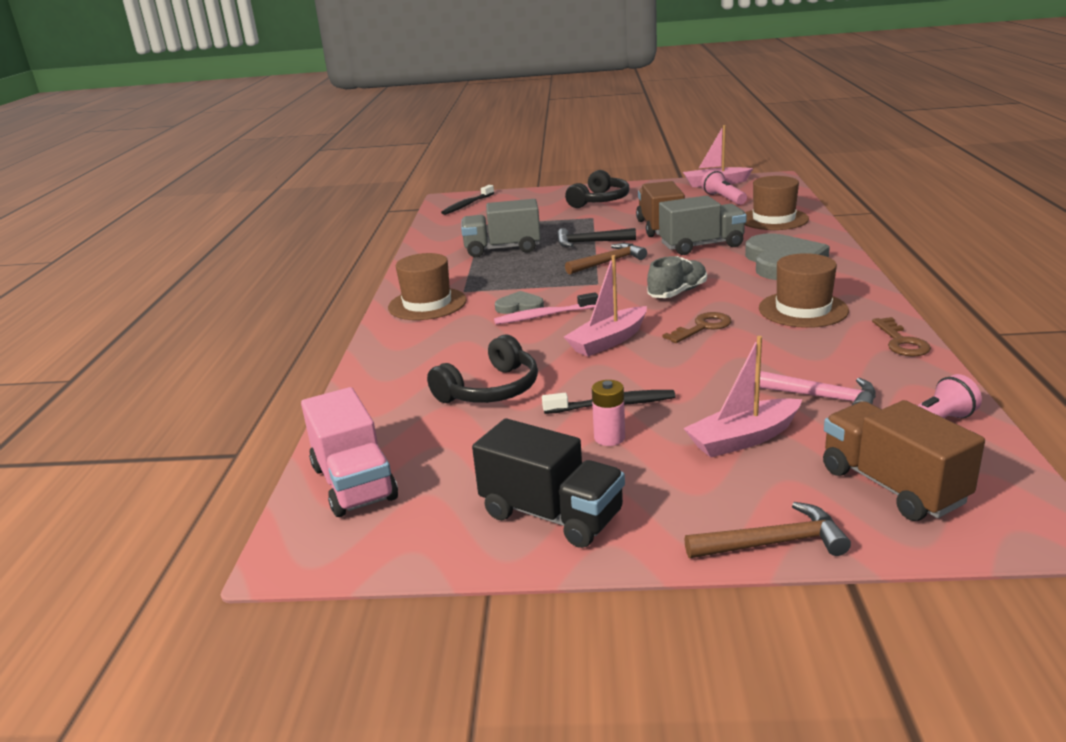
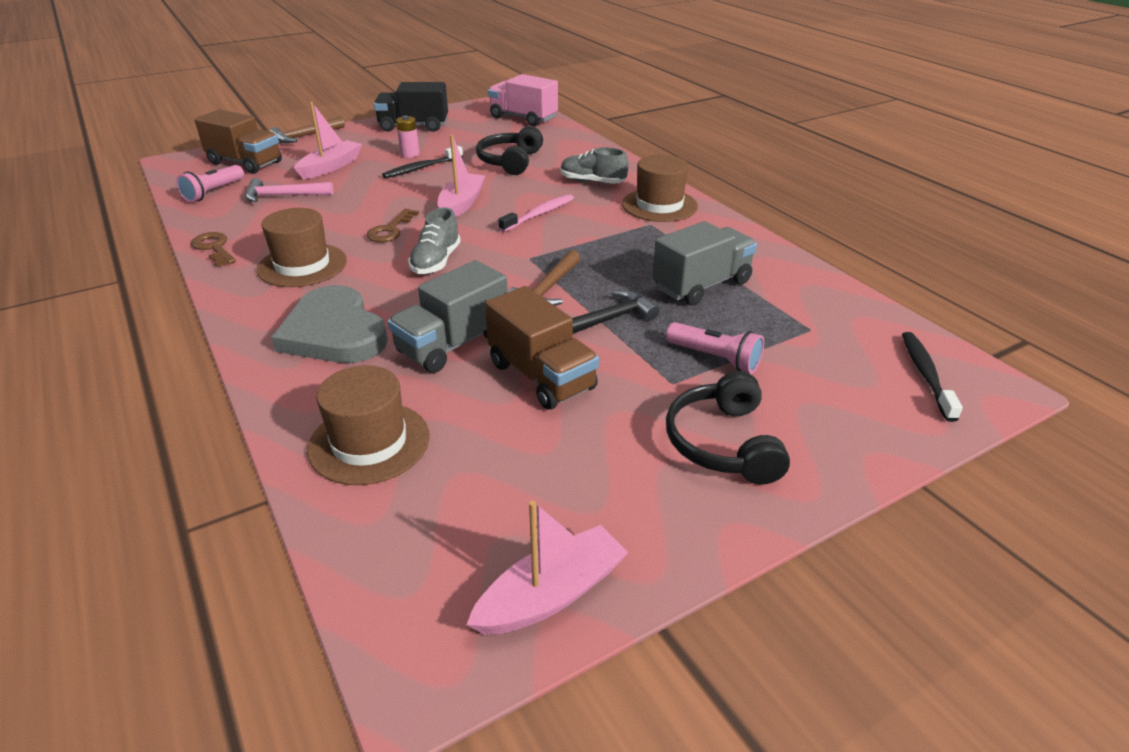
camera: 145 degrees right, 10 degrees up
grey heart [495,291,544,314] -> none
pink flashlight [701,170,747,205] -> pink flashlight moved to [666,322,764,374]
none -> grey shoe [561,147,628,184]

